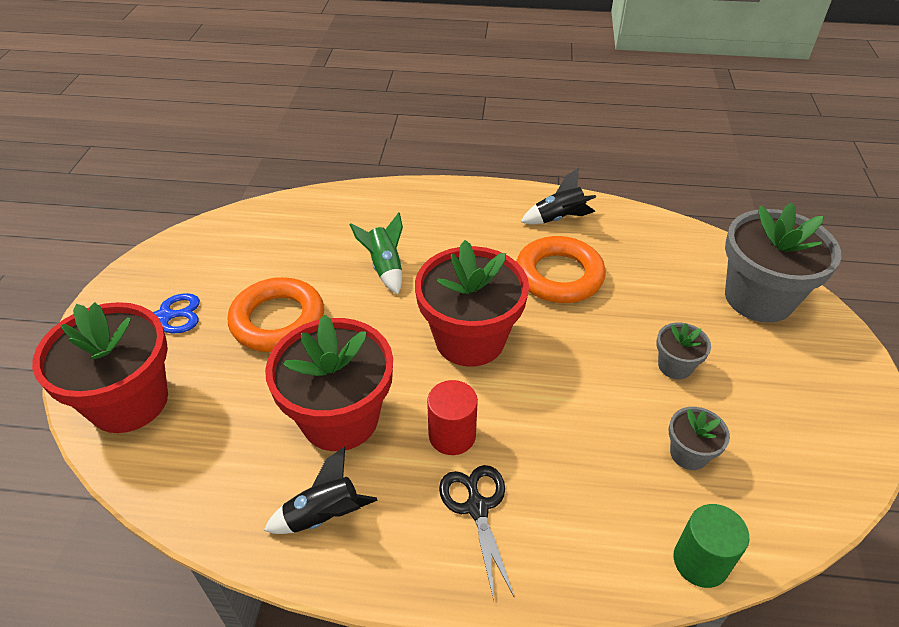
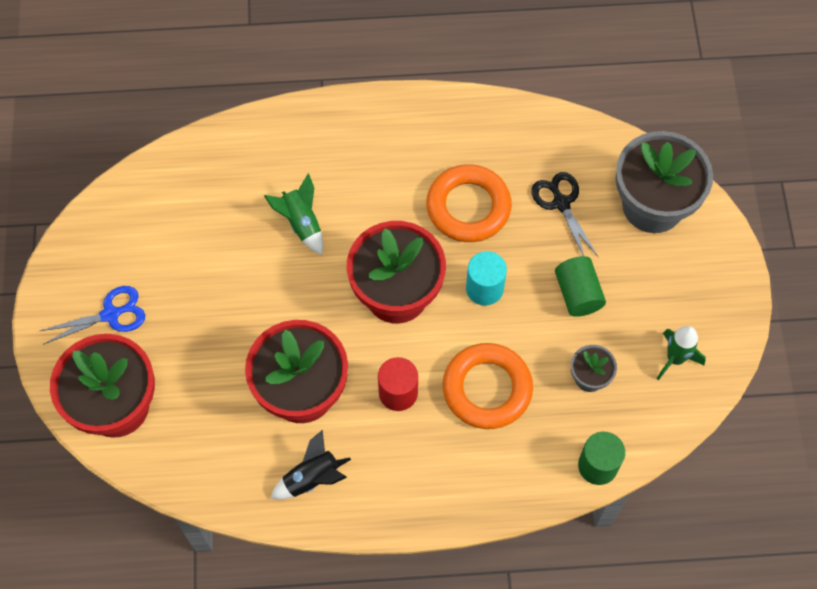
camera: 10 degrees left, 20 degrees up
orange ring [228,277,324,352] -> orange ring moved to [443,343,533,429]
black scissors [439,465,515,600] -> black scissors moved to [531,172,599,258]
black rocket [521,168,596,224] -> none
grey flower pot [656,323,711,379] -> green cylinder [555,256,606,317]
none -> turquoise cylinder [466,251,507,306]
none -> green rocket [657,326,706,380]

